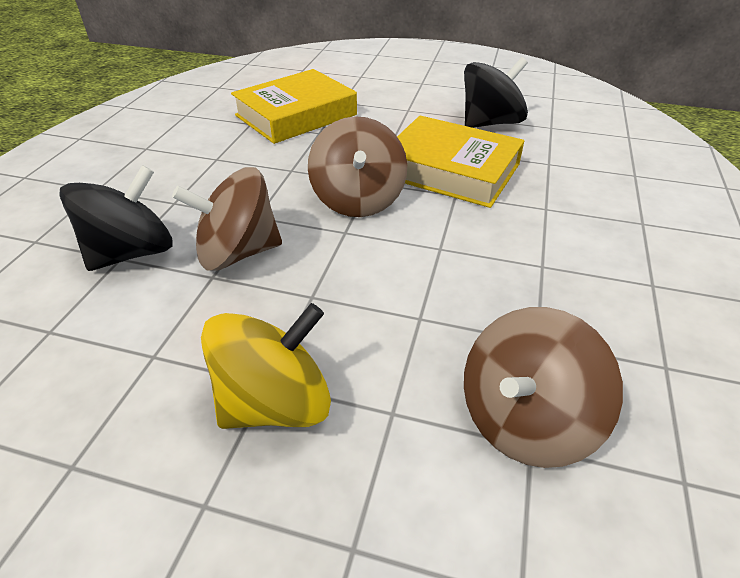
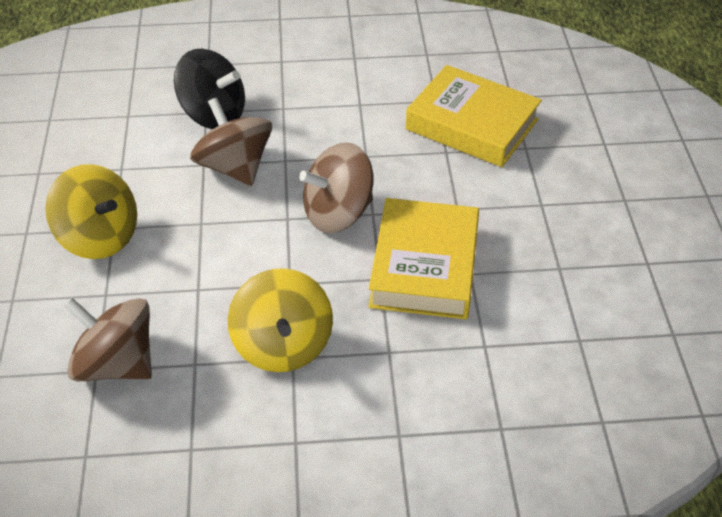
camera: 70 degrees right, 5 degrees up
black spinning top [464,57,528,128] -> none
none -> yellow spinning top [228,268,333,372]

